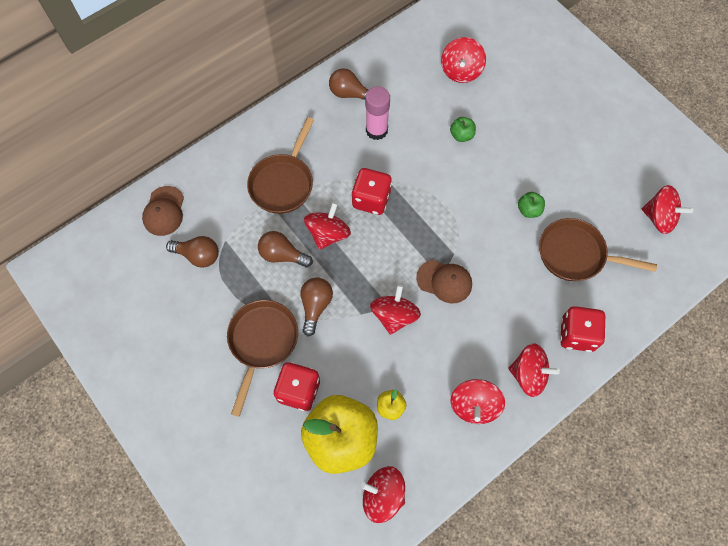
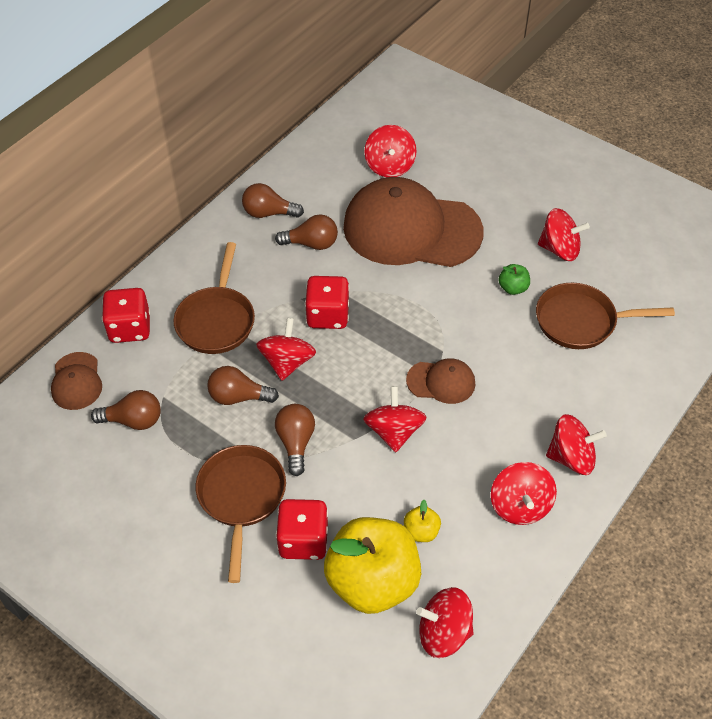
camera: 15 degrees left, 15 degrees down
pink glue stick [365,86,390,140] -> brown light bulb [275,214,338,250]
green apple [450,117,476,142] -> brown cap [343,177,483,267]
red dice [560,306,605,352] -> red dice moved to [102,288,150,343]
red spinning top [642,185,693,234] -> red spinning top moved to [538,208,590,261]

